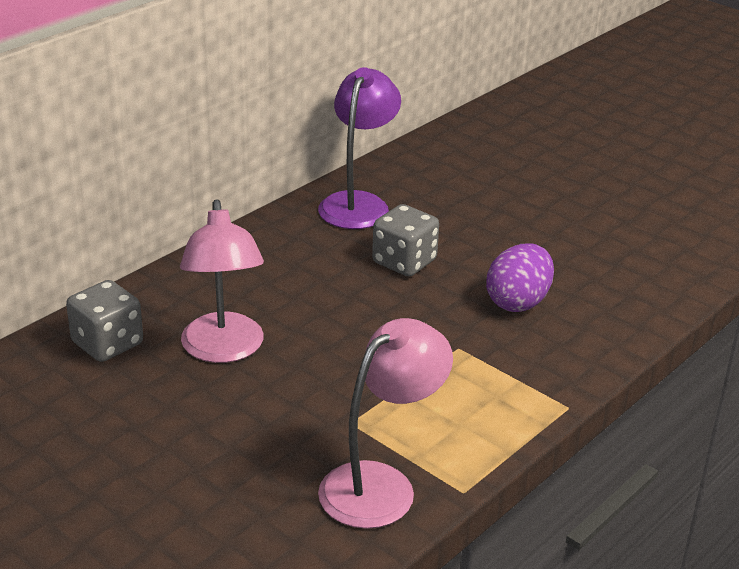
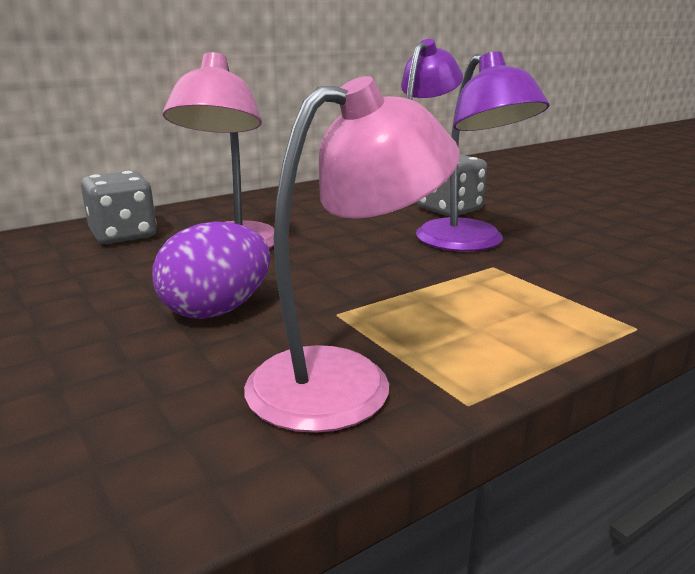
camera: 15 degrees right, 10 degrees down
purple egg [486,243,554,312] -> purple egg moved to [152,222,270,319]
none -> purple lamp [416,51,550,251]

